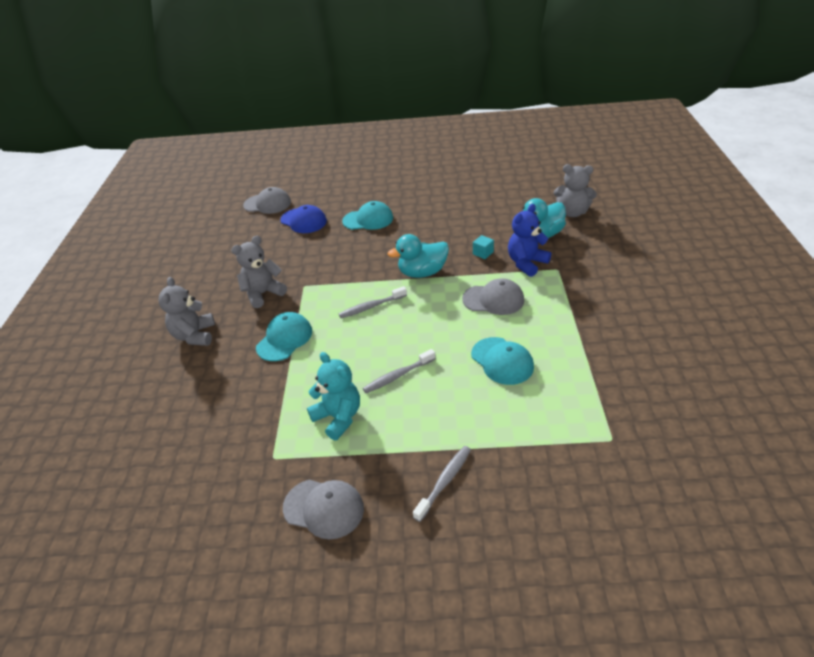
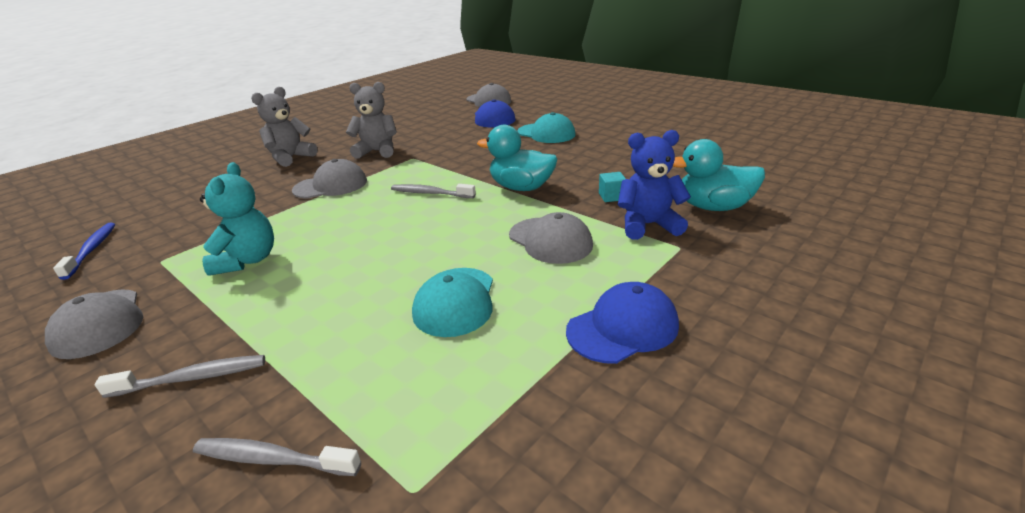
camera: 40 degrees right, 10 degrees down
turquoise cap [256,312,312,361] -> grey cap [292,159,367,199]
grey toothbrush [363,349,436,393] -> grey toothbrush moved to [193,438,361,476]
grey teddy bear [554,164,597,217] -> none
none -> blue toothbrush [53,223,115,280]
none -> blue cap [566,282,679,364]

